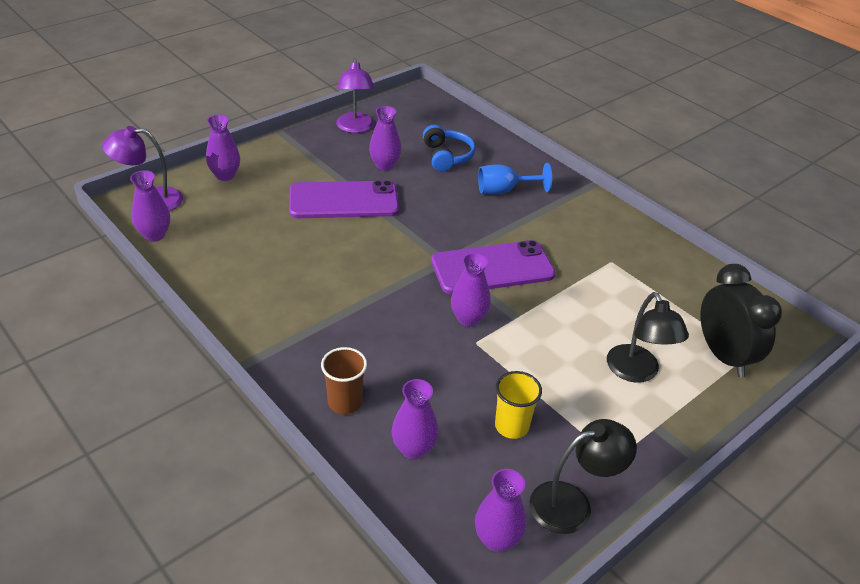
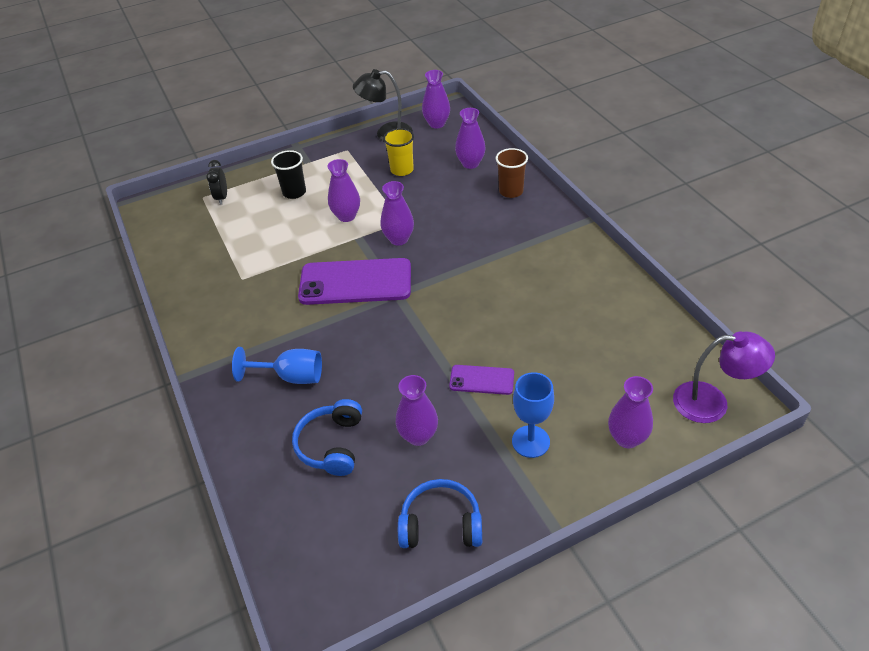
camera: 160 degrees left, 5 degrees up
purple vase [130,170,170,241] -> purple vase moved to [327,159,360,222]
purple phone [289,180,399,218] -> purple phone [449,365,514,395], size x0.50
purple lamp [336,58,374,133] -> blue headphones [398,479,482,548]
black lamp [607,292,689,383] -> black cup [271,150,306,199]
black clock [700,264,782,377] -> black clock [206,160,227,205], size x0.51
none -> blue goblet [512,372,554,458]

